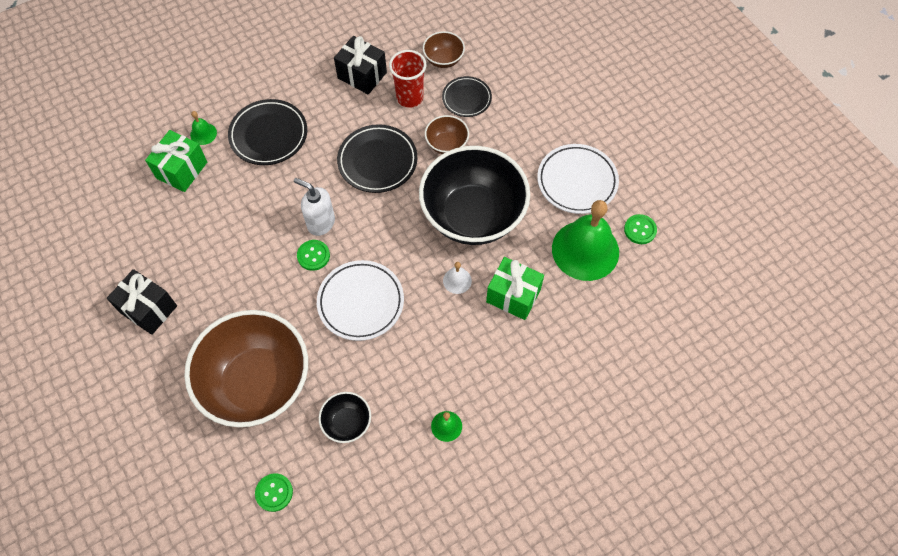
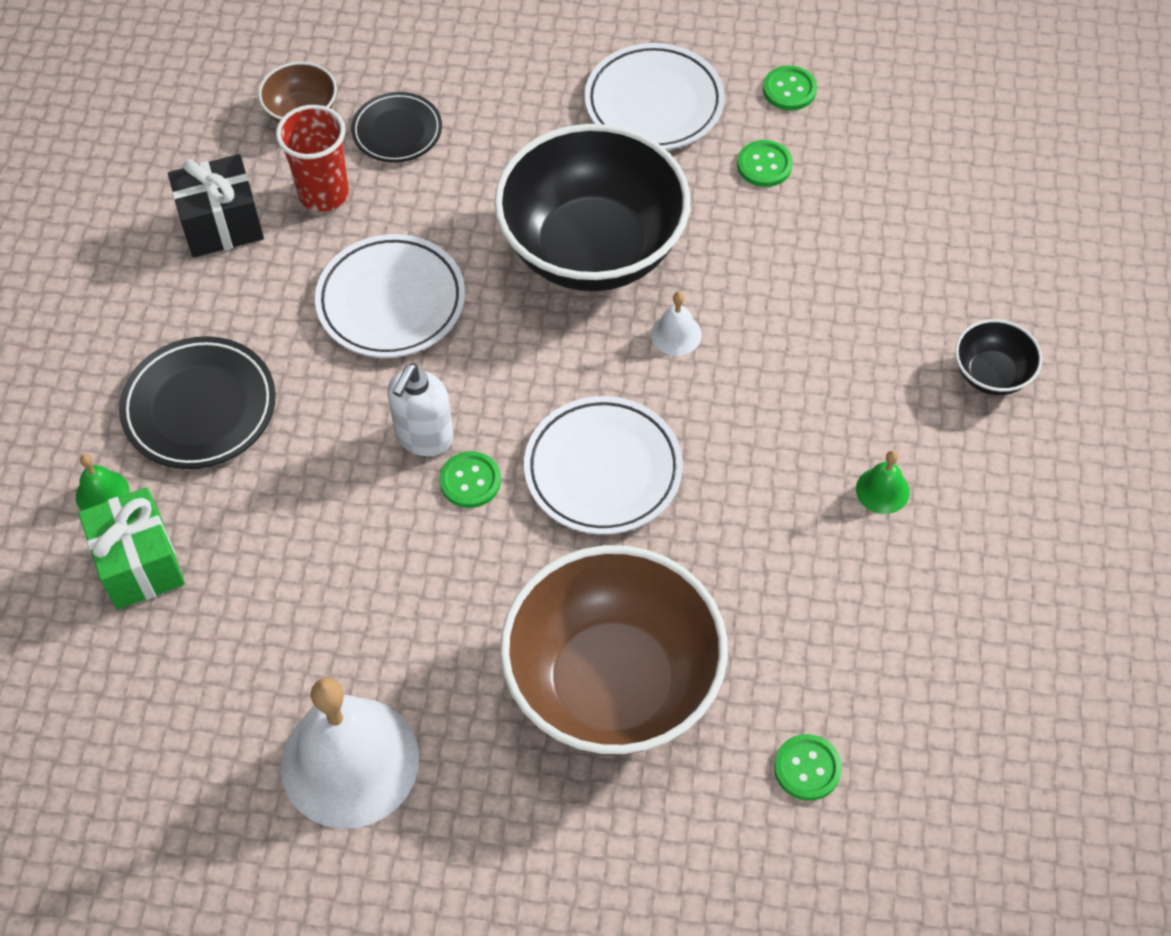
camera: 50 degrees left, 5 degrees down
black gift [107,269,177,335] -> white bell [281,677,419,829]
white soap dispenser [294,178,335,236] -> white soap dispenser turned 45 degrees counterclockwise [387,363,454,456]
black bowl [319,392,371,443] -> black bowl moved to [955,319,1042,395]
black plate [337,124,418,193] -> white plate [315,234,465,358]
brown bowl [425,115,469,154] -> none
green gift [486,257,544,320] -> none
green bell [552,200,619,281] -> green button [737,140,793,187]

